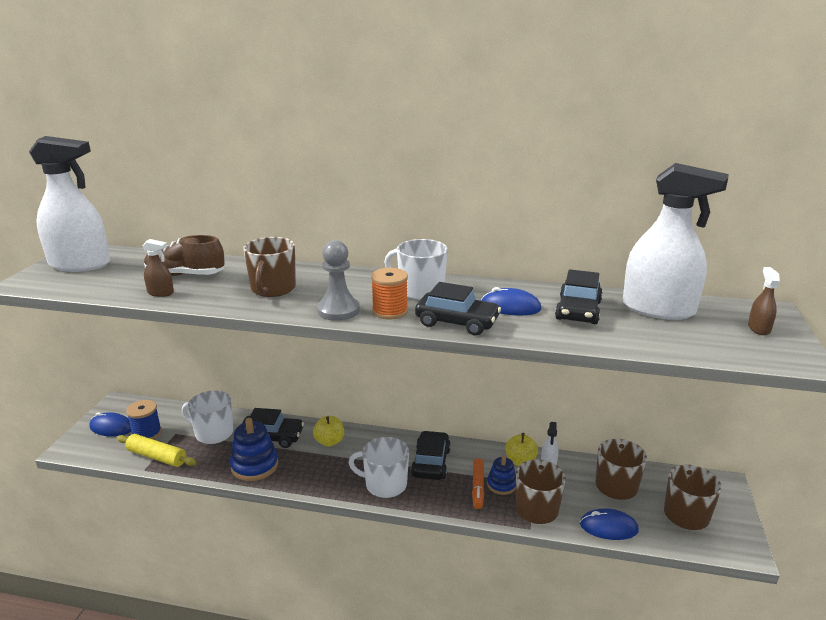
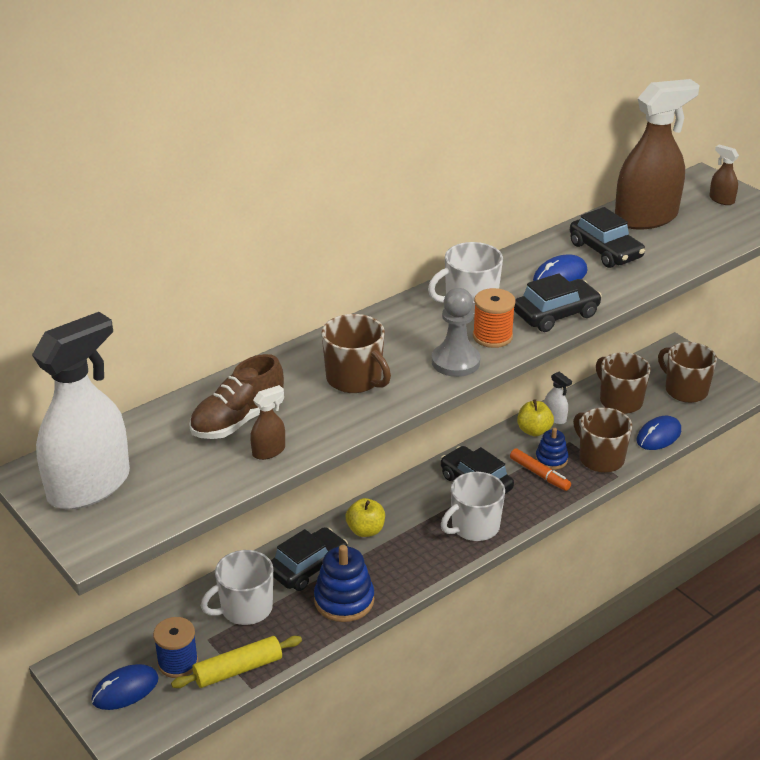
camera: 50 degrees left, 10 degrees up
white spray bottle [623,163,729,320] -> brown spray bottle [615,79,700,230]

